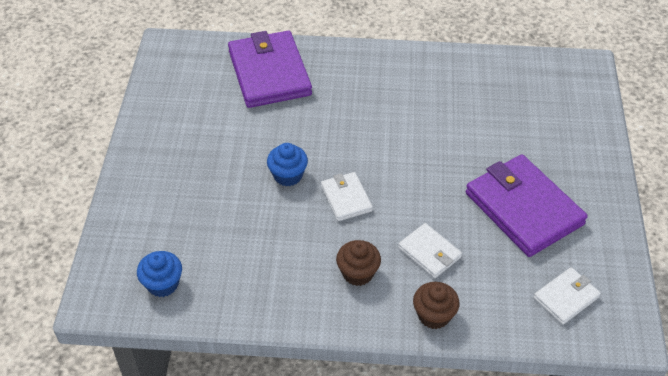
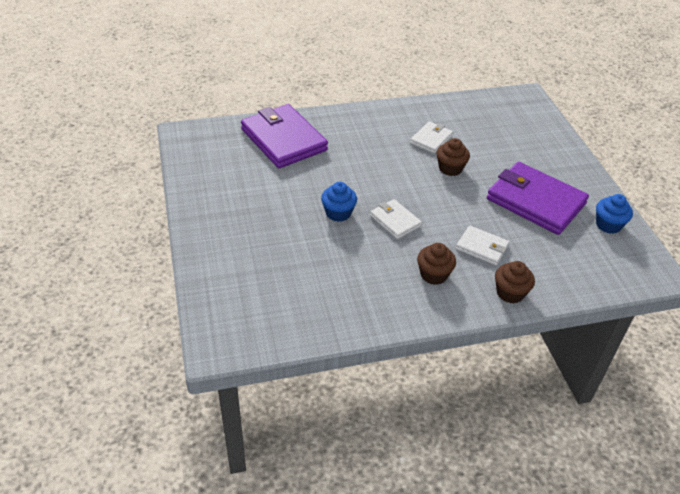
camera: 20 degrees left, 5 degrees down
blue cupcake [137,251,182,297] -> blue cupcake moved to [596,194,633,234]
white wallet [534,267,601,325] -> white wallet moved to [410,121,453,154]
none -> brown cupcake [437,138,470,176]

